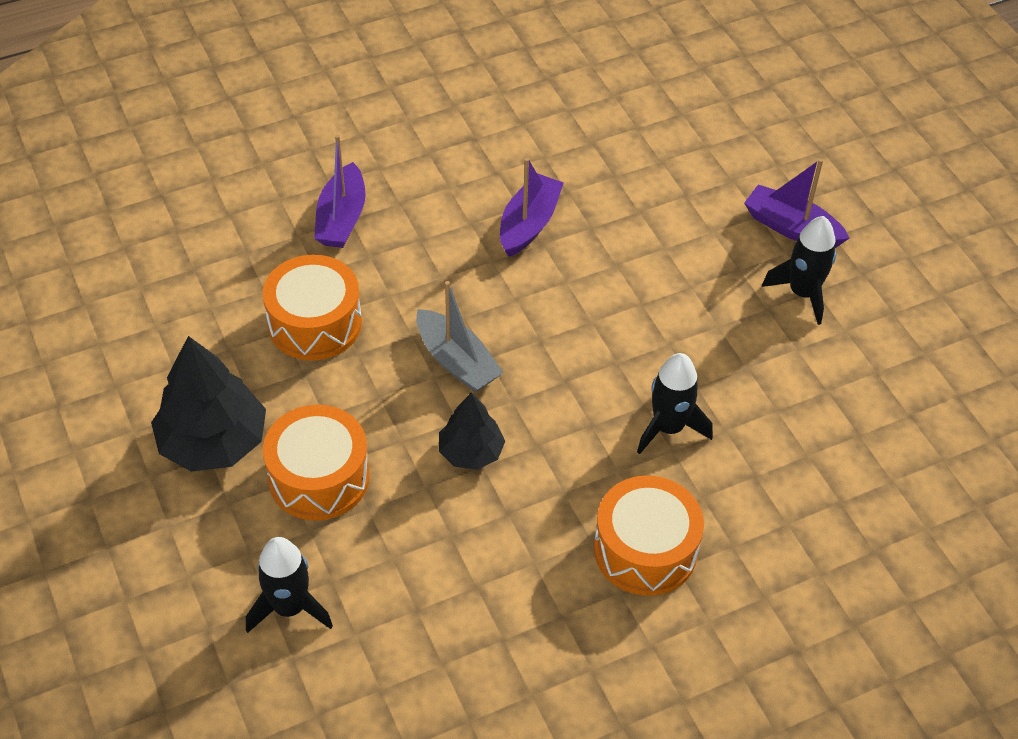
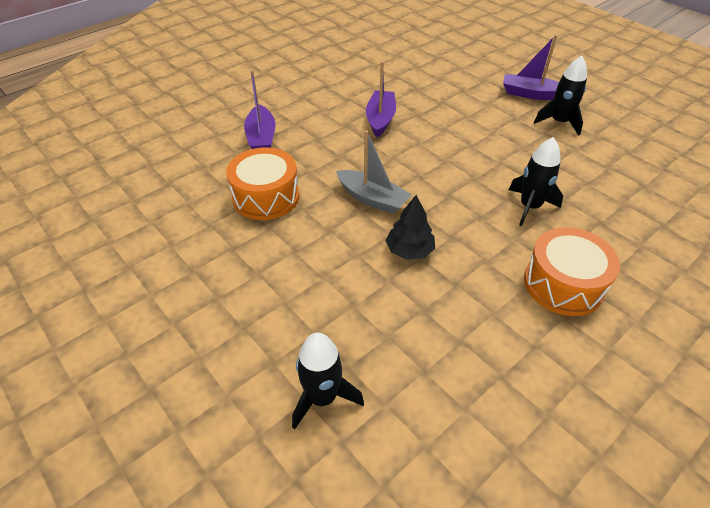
camera: 15 degrees left, 5 degrees down
black tree [151,336,266,472] -> none
orange drum [263,405,370,521] -> none

